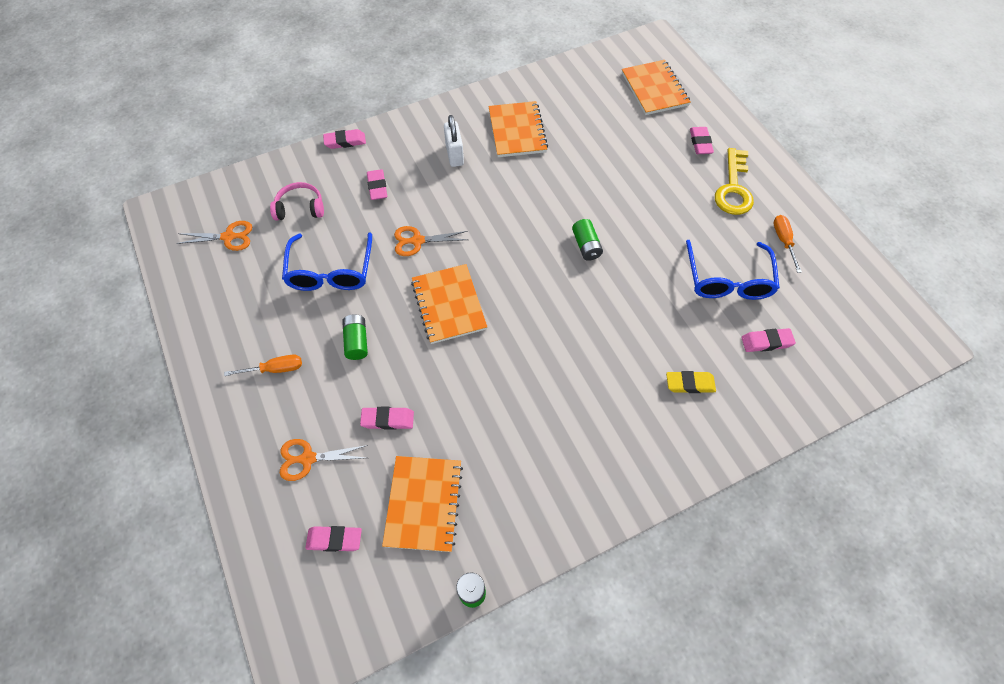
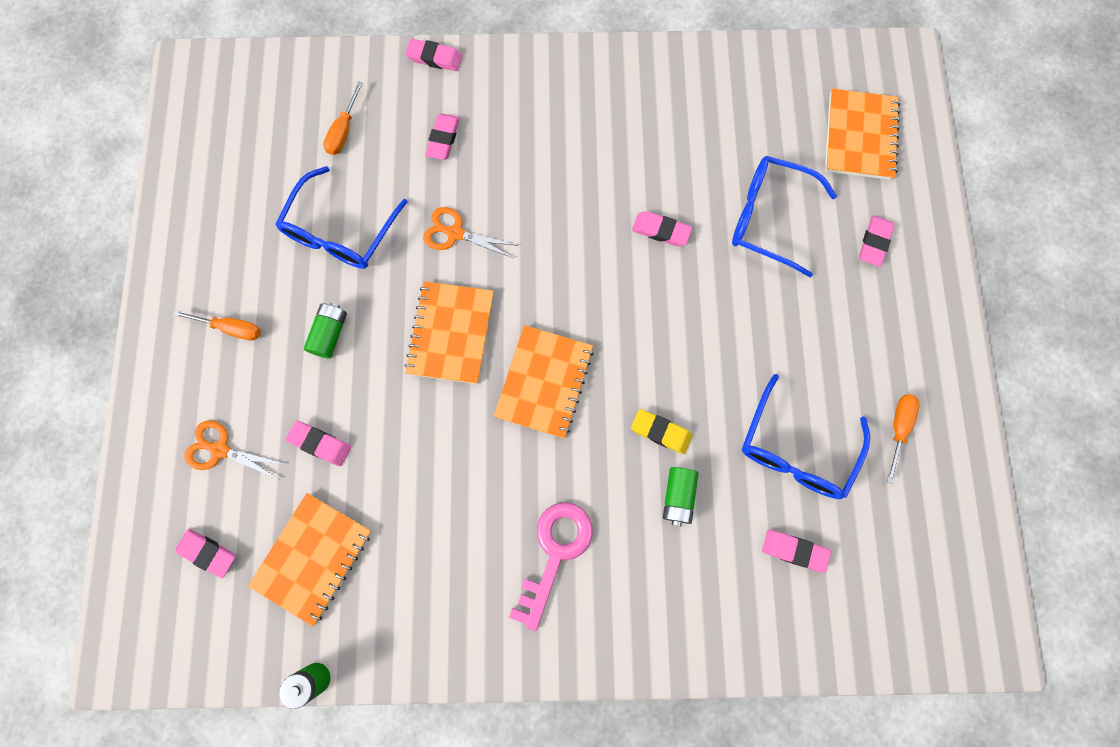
camera: 25 degrees right, 15 degrees up
orange scissors [176,221,252,251] -> none
pink headphones [270,182,324,220] -> orange screwdriver [323,81,363,155]
white padlock [444,115,464,167] -> none
orange notebook [489,101,548,157] -> orange notebook moved to [494,325,594,438]
green battery [572,219,603,261] -> green battery moved to [663,467,699,526]
yellow eraser [666,371,716,393] -> yellow eraser moved to [631,409,693,454]
yellow key [715,148,754,215] -> none
none -> pink key [509,502,593,631]
none -> pink eraser [632,211,692,246]
none -> blue glasses [732,156,837,277]

